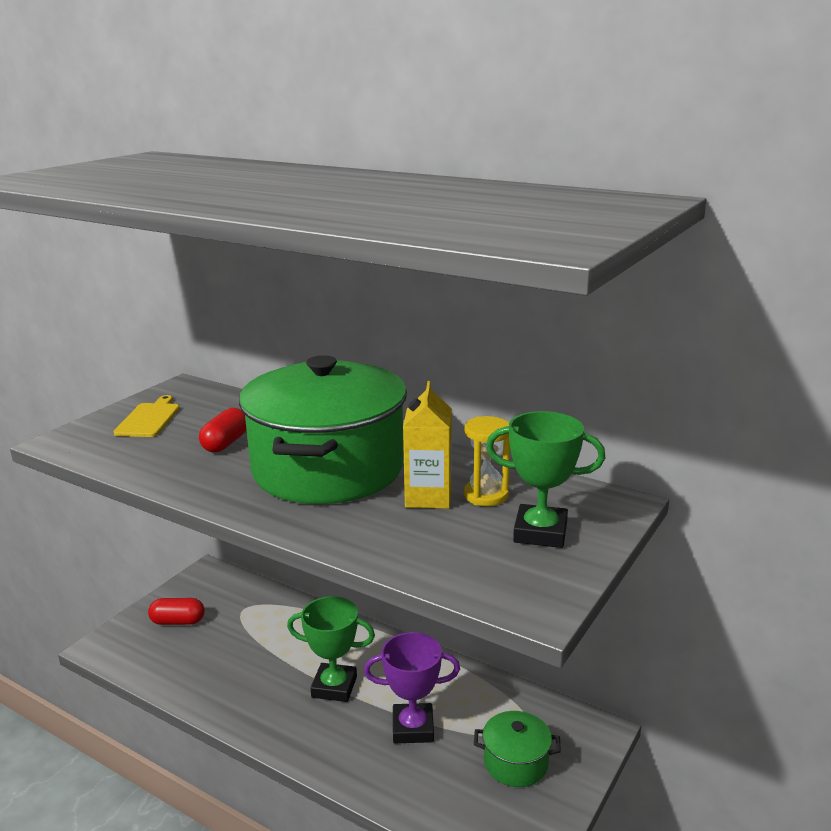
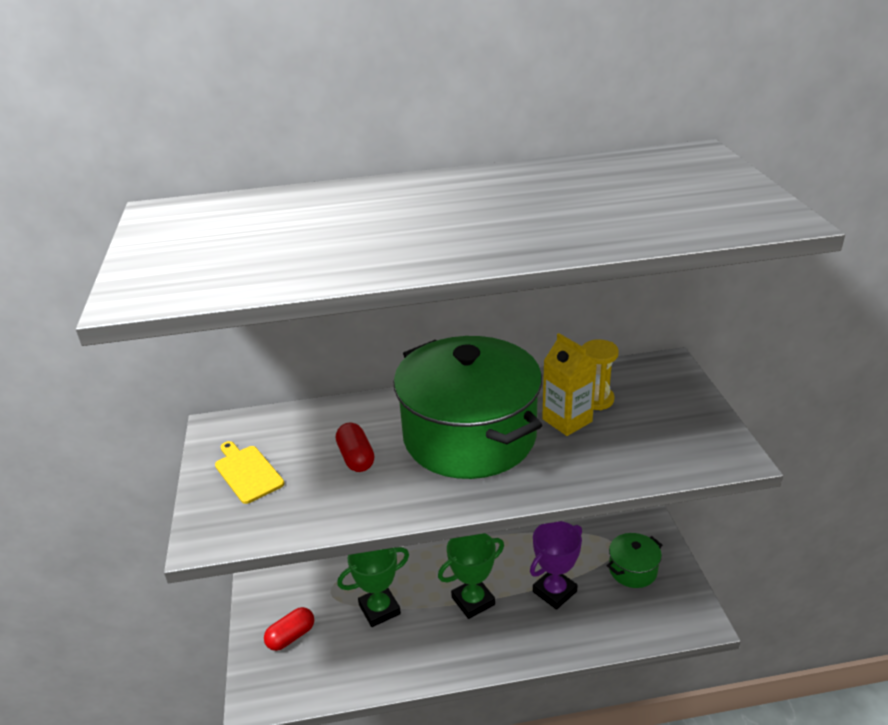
camera: 40 degrees left, 10 degrees up
green trophy [486,411,605,548] -> green trophy moved to [337,547,409,627]

